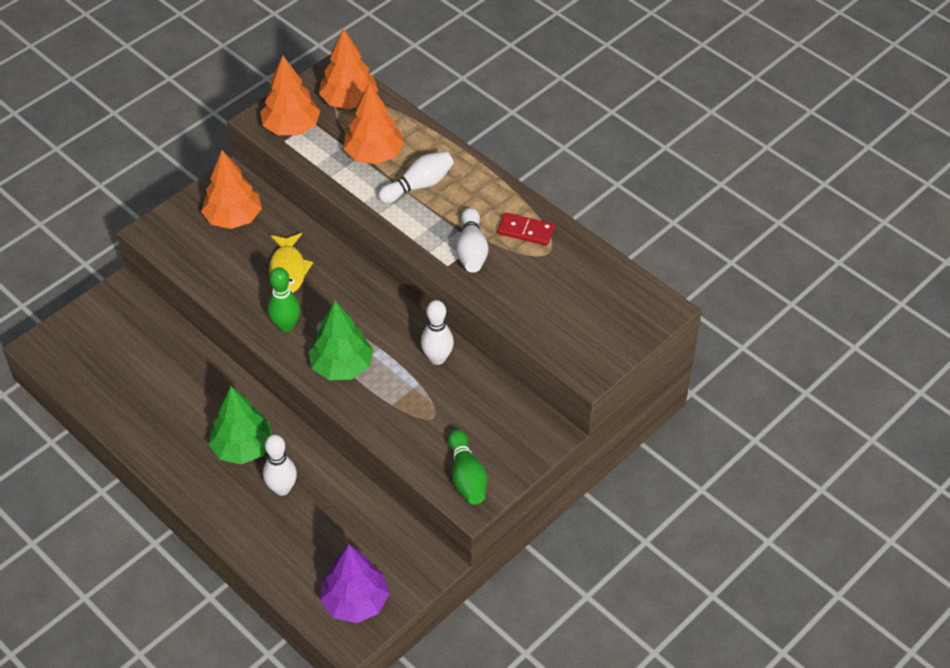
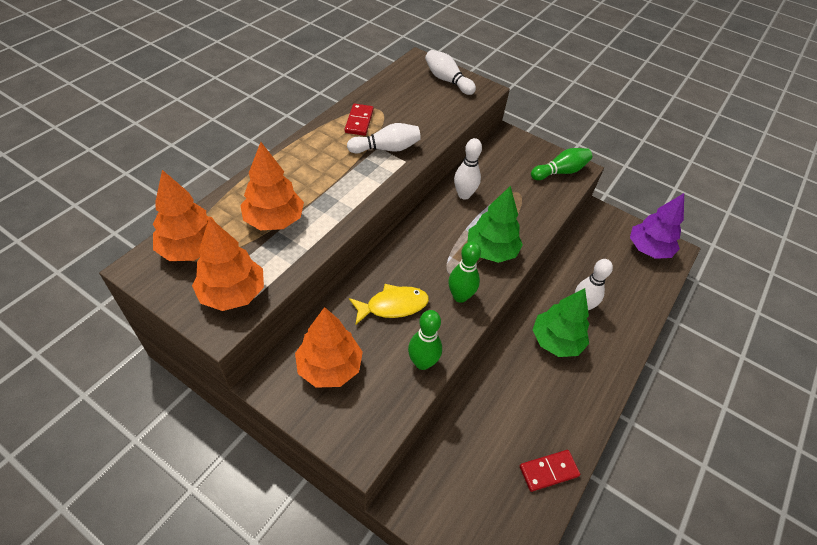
camera: 105 degrees left, 0 degrees up
white bowling pin [378,151,454,203] -> white bowling pin moved to [425,50,476,95]
none -> green bowling pin [408,310,442,370]
none -> red domino [520,450,580,492]

